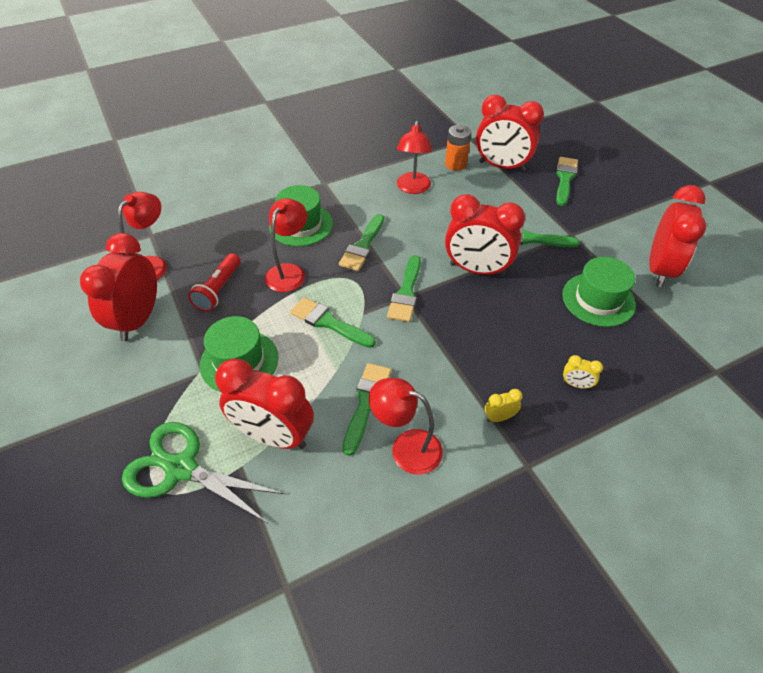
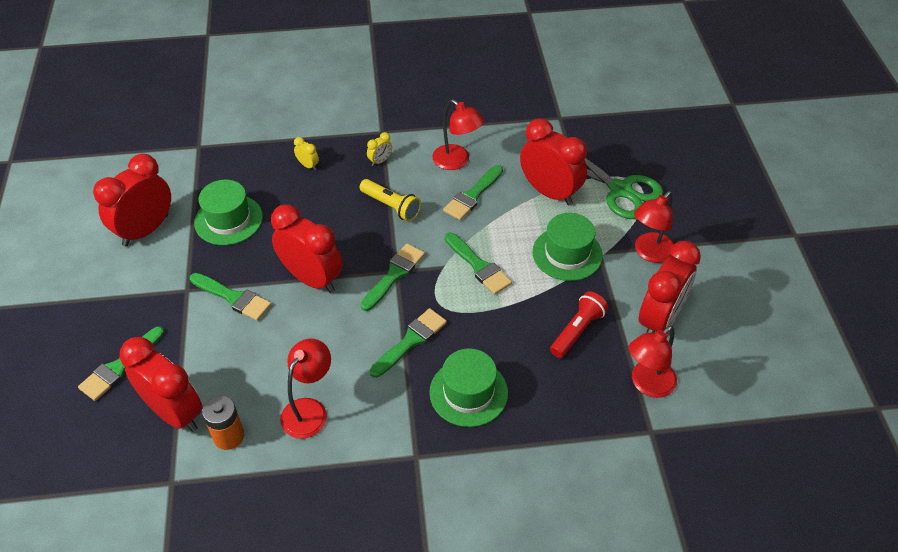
camera: 160 degrees left, 0 degrees up
red lamp [265,198,307,292] -> red lamp moved to [634,191,674,263]
yellow clock [485,389,523,422] -> yellow clock turned 45 degrees counterclockwise [367,132,392,166]
none -> yellow flashlight [359,179,421,222]

